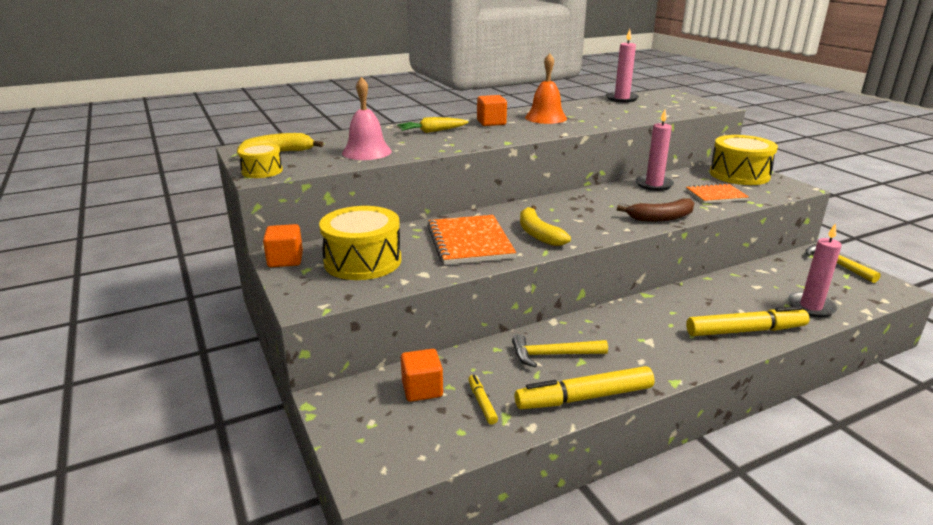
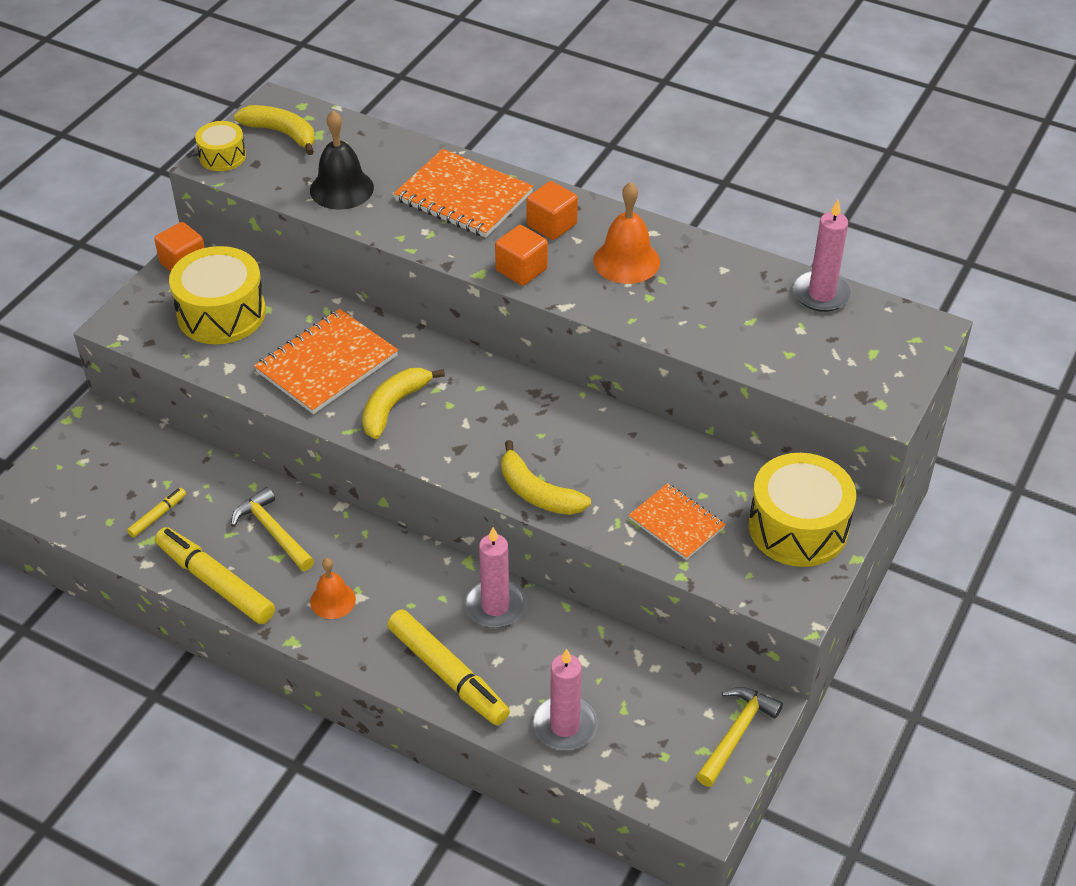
camera: 55 degrees right, 20 degrees up
pink bell [342,77,392,160] -> black bell [310,110,374,210]
yellow carrot [397,117,469,133] -> orange notebook [394,149,533,238]
orange cube [401,349,443,402] -> orange cube moved to [495,225,548,286]
brown banana [617,199,694,222] -> yellow banana [501,440,591,515]
pink candle [636,109,674,191] -> pink candle moved to [465,527,526,628]
none -> orange bell [310,558,356,619]

